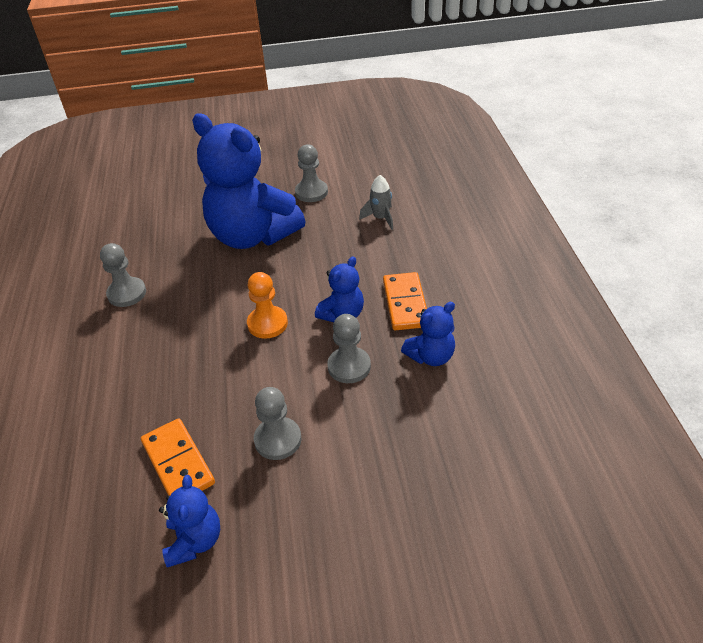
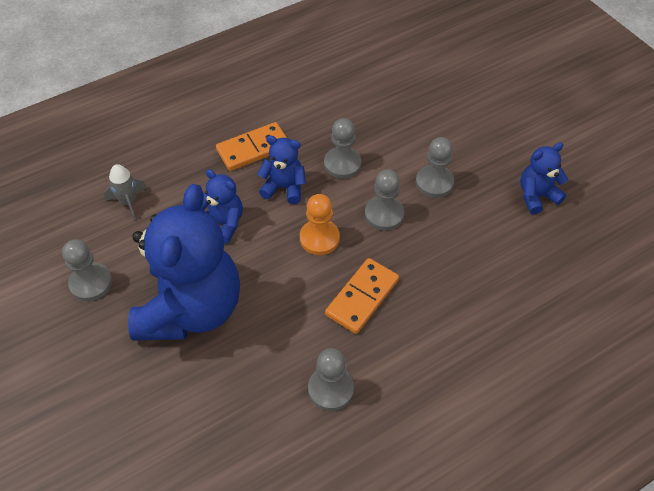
camera: 115 degrees left, 10 degrees up
orange domino [141,418,215,496] -> orange domino moved to [325,258,399,334]
blue teddy bear [401,302,455,366] -> blue teddy bear moved to [201,169,243,244]
none -> grey pawn [365,169,404,231]

